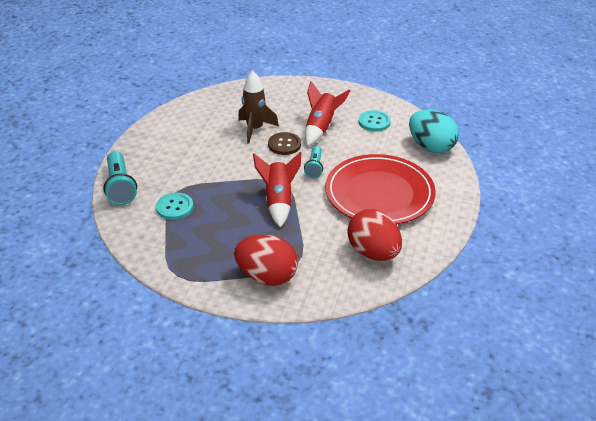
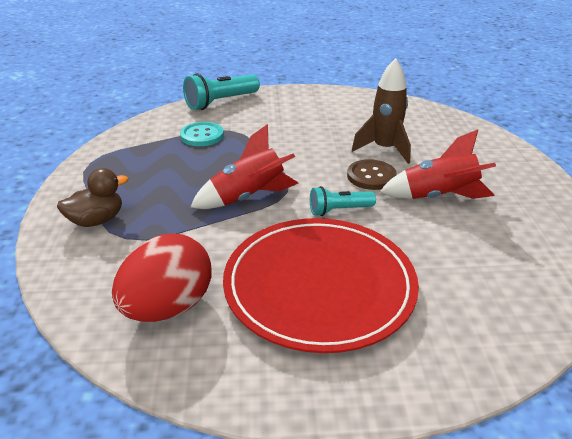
camera: 70 degrees right, 5 degrees down
red egg [234,235,298,286] -> brown duck [57,168,128,227]
turquoise button [359,110,391,132] -> none
turquoise egg [409,110,459,153] -> none

